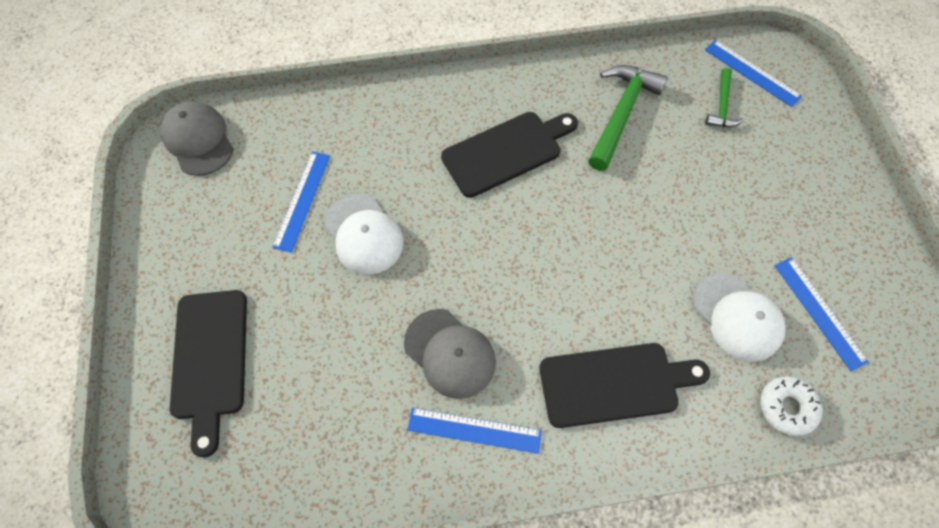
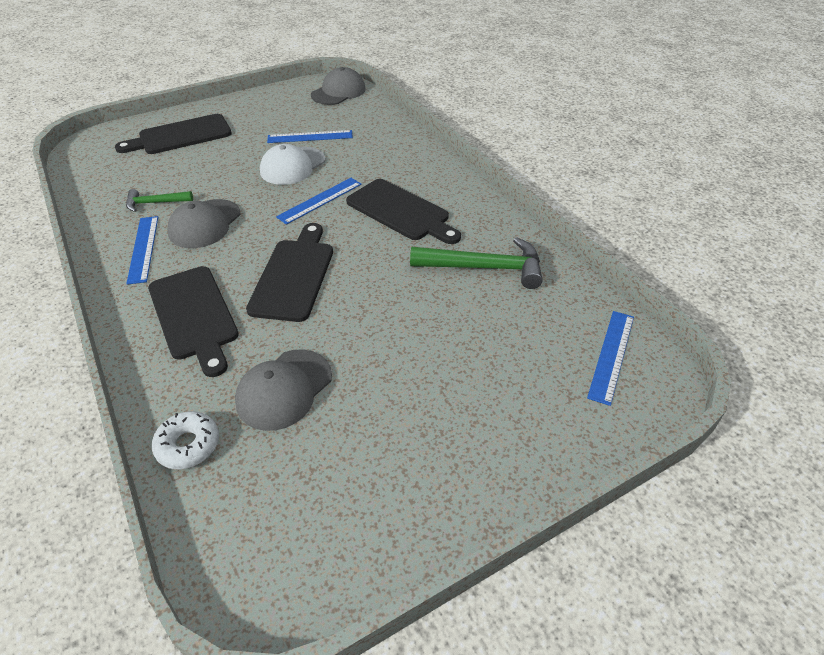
camera: 70 degrees right, 20 degrees down
white cap [693,272,786,362] -> grey cap [235,349,332,431]
green hammer [705,68,744,127] -> green hammer moved to [126,189,193,212]
blue ruler [774,257,869,371] -> blue ruler moved to [276,178,362,225]
none -> black cutting board [246,223,333,322]

